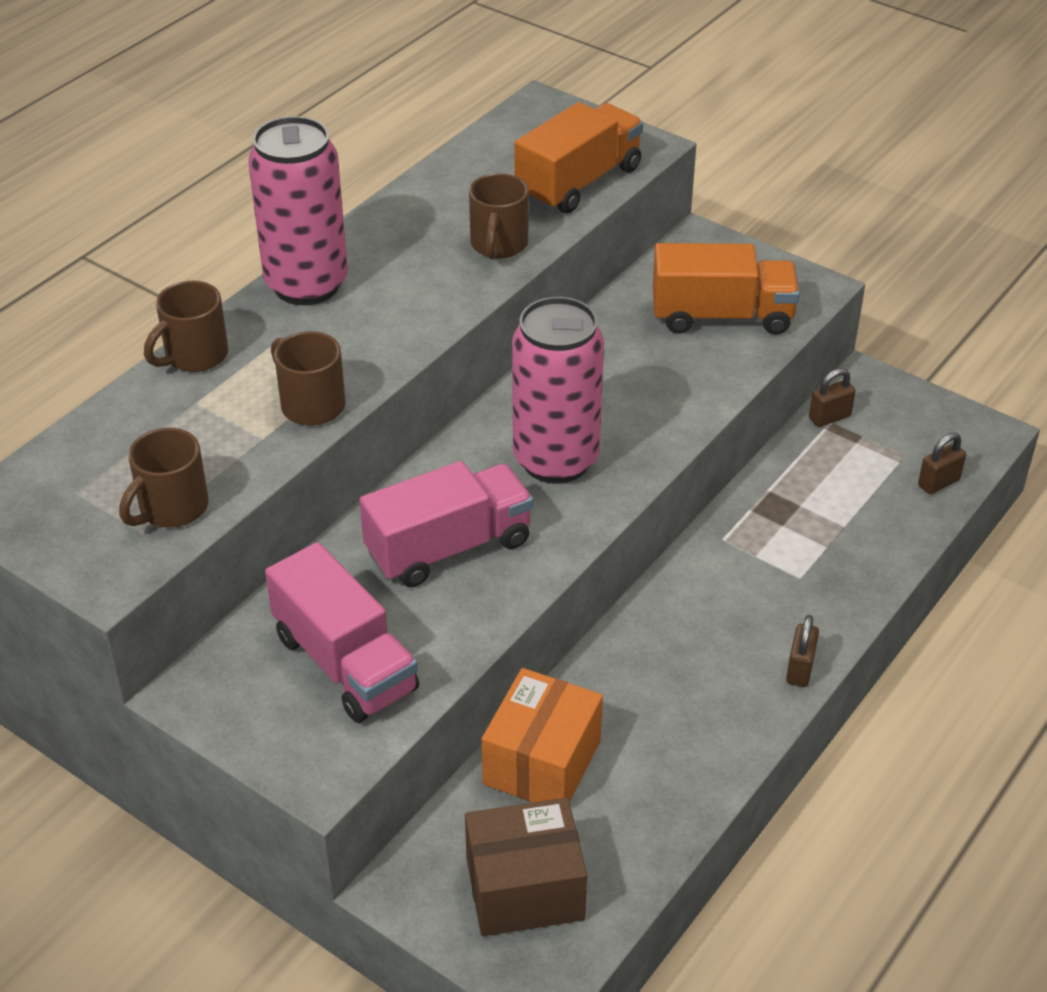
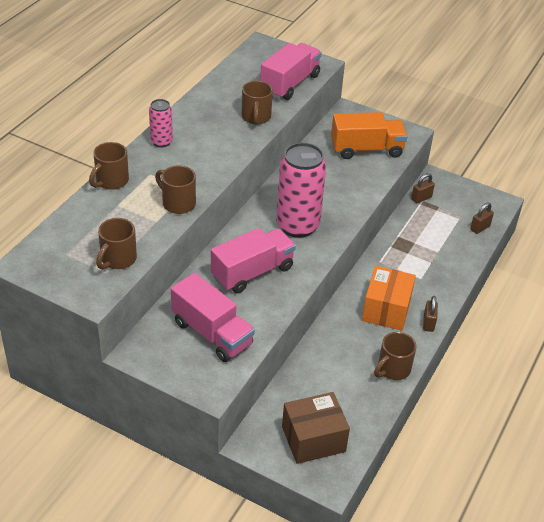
camera: 10 degrees left, 0 degrees up
pink can [248,116,348,305] -> pink can [149,99,173,148], size x0.51
orange box [482,668,603,803] -> orange box moved to [362,266,416,331]
orange truck [514,102,643,214] -> pink truck [260,43,322,100]
none -> brown mug [374,332,416,380]

